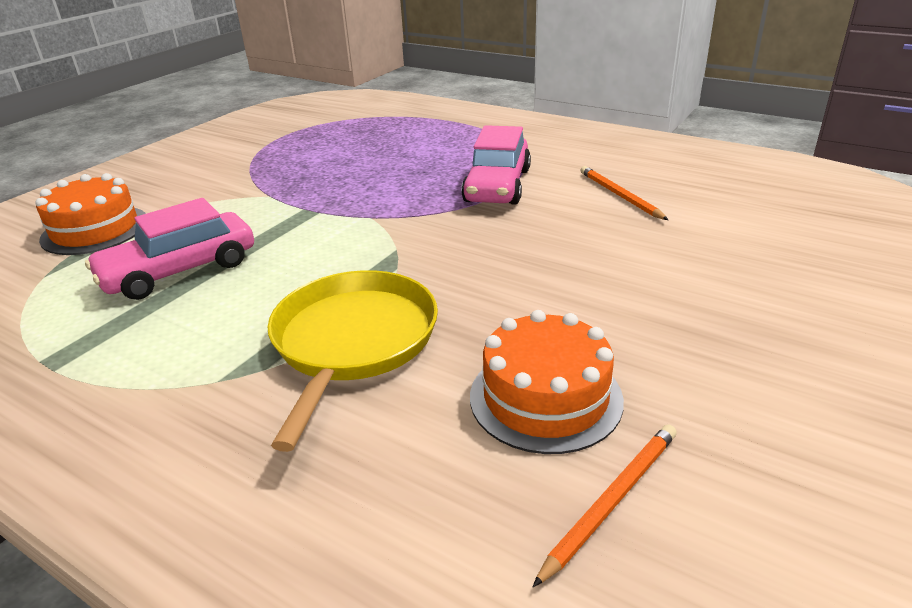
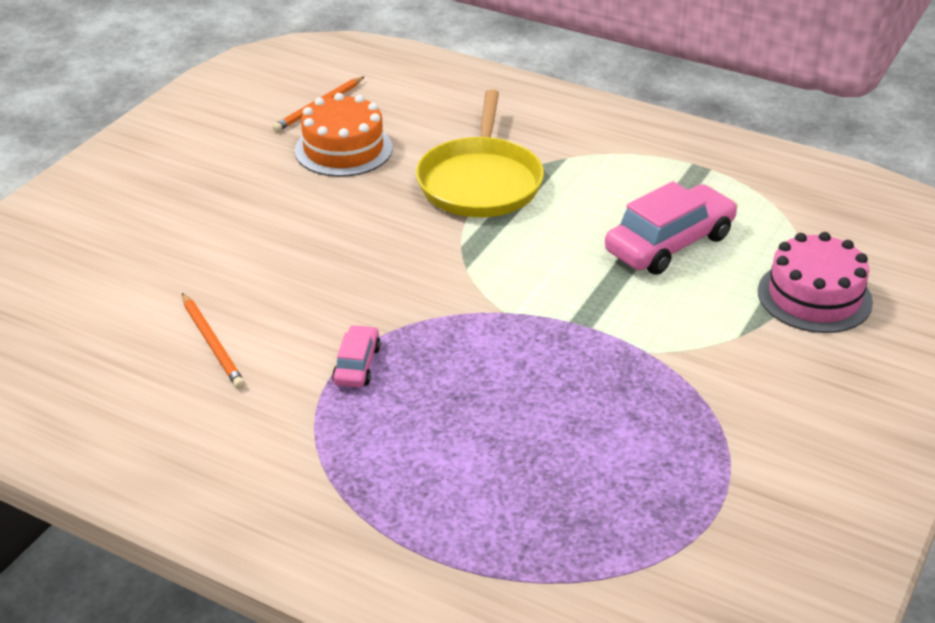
camera: 175 degrees right, 5 degrees up
orange cake [35,173,146,255] -> pink cake [758,232,873,333]
pink car [461,125,531,205] -> pink car [332,325,381,388], size x0.52

